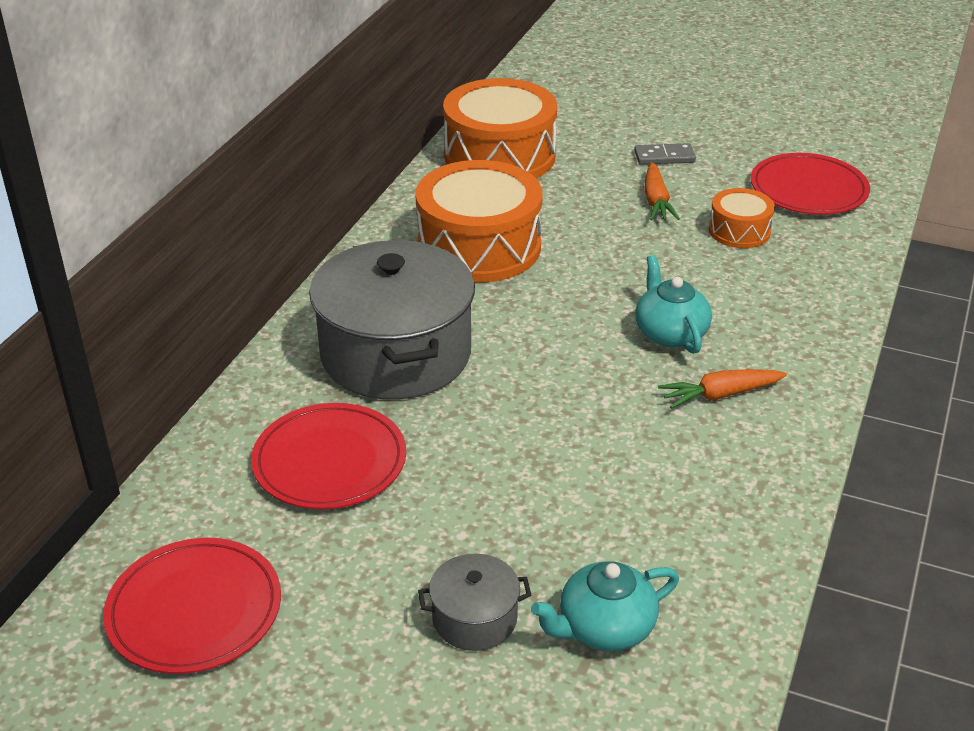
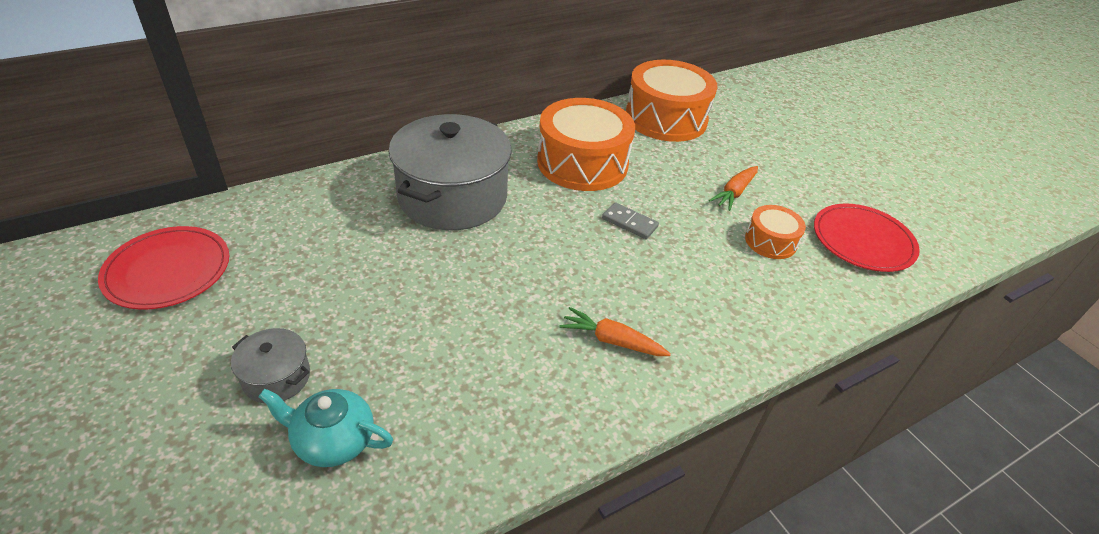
camera: 35 degrees right, 5 degrees up
red plate [251,403,406,509] -> none
grey domino [634,143,696,165] -> grey domino moved to [602,202,659,239]
turquoise teapot [635,255,712,354] -> none

